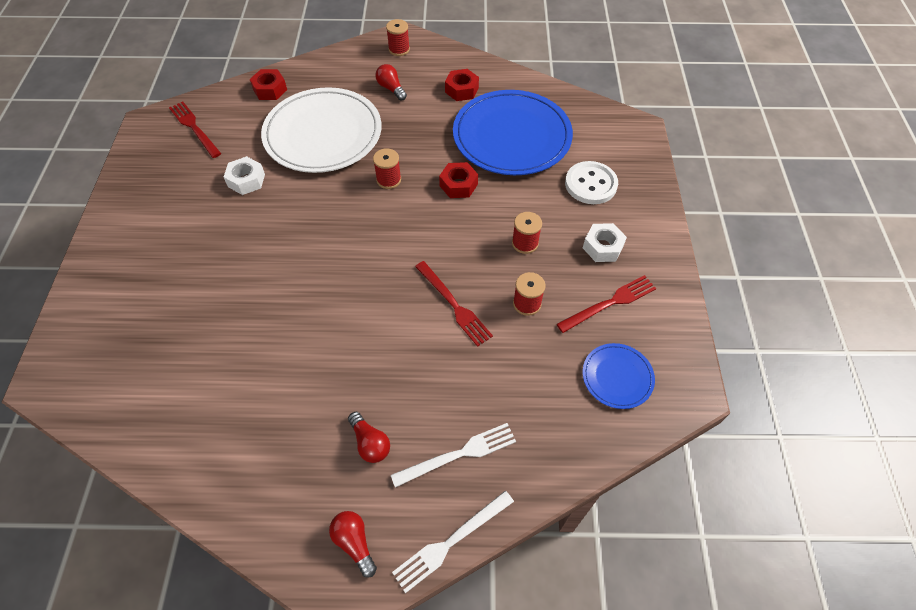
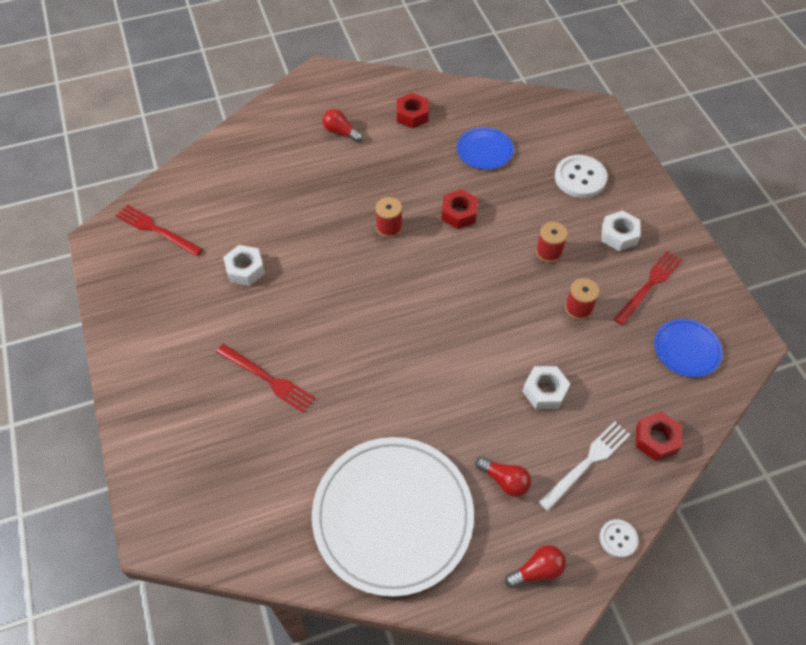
camera: 20 degrees left, 0 degrees up
red nut [250,69,287,100] -> red nut moved to [636,411,682,461]
white plate [261,87,382,173] -> white plate moved to [312,437,474,597]
red light bulb [329,511,377,578] -> red light bulb turned 120 degrees clockwise [505,545,566,588]
red spool [386,19,410,56] -> none
white fork [392,491,514,593] -> white button [600,519,638,558]
red fork [415,261,493,347] -> red fork moved to [216,344,315,413]
blue plate [453,90,573,175] -> blue plate [457,127,514,170], size x0.47
none -> white nut [522,366,570,409]

